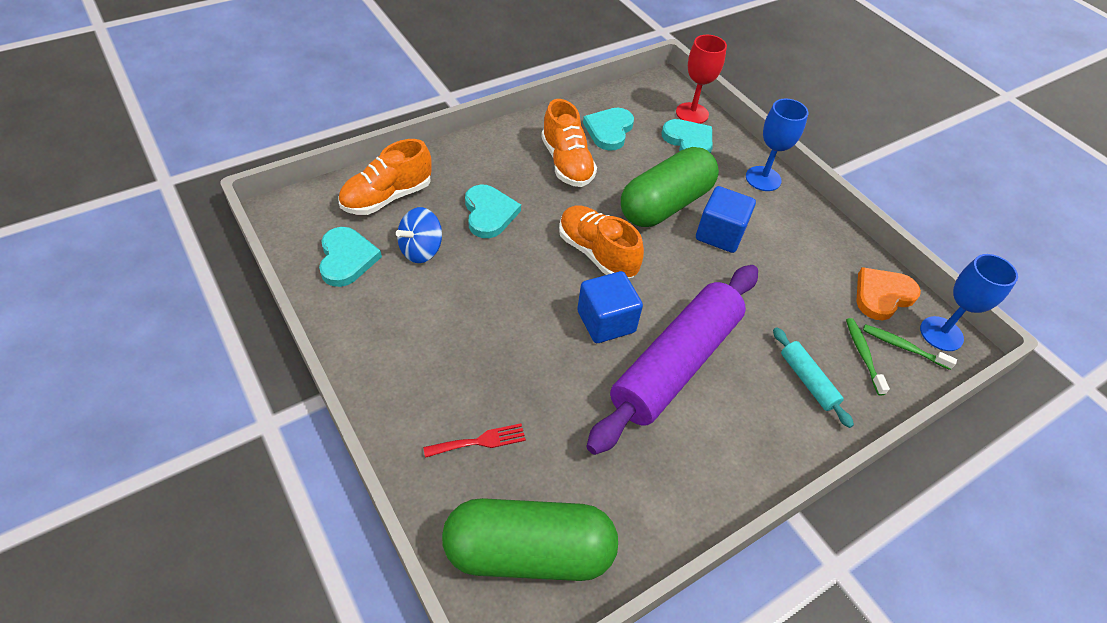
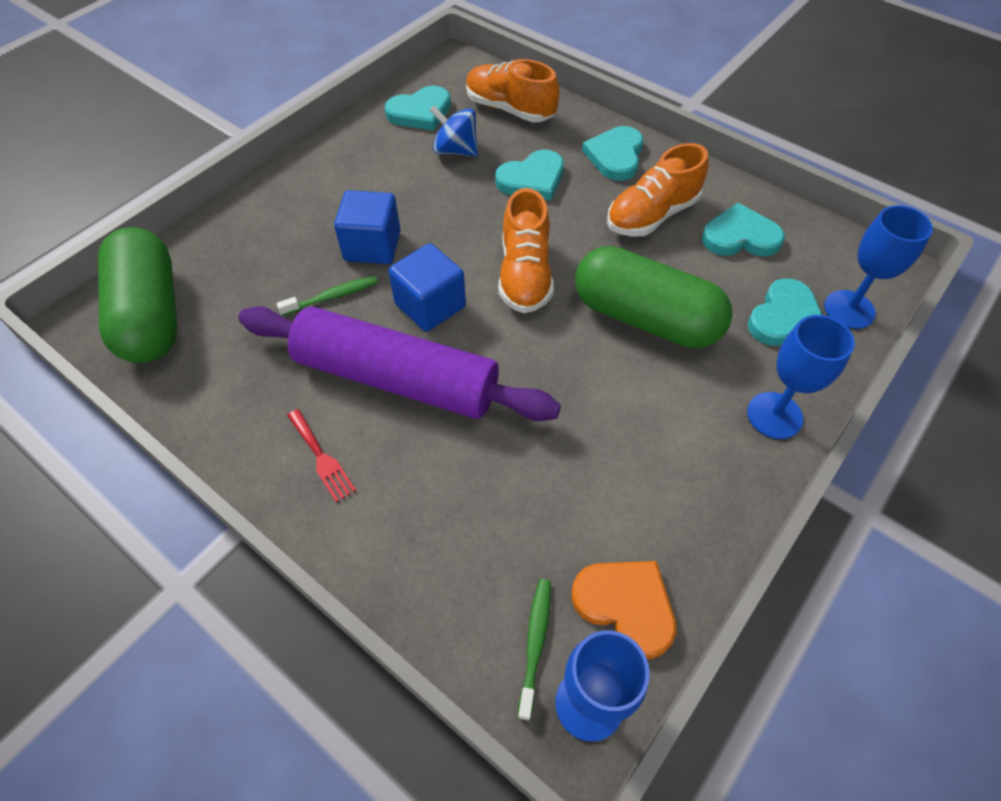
camera: 75 degrees right, 5 degrees up
red fork [423,423,526,458] -> red fork moved to [287,409,356,502]
orange shoe [559,205,644,278] -> orange shoe turned 150 degrees clockwise [499,188,554,313]
red goblet [676,35,727,124] -> blue goblet [824,205,933,329]
blue cube [696,186,756,253] -> blue cube moved to [334,190,401,264]
turquoise rolling pin [773,327,854,428] -> none
green toothbrush [846,318,890,396] -> green toothbrush moved to [277,276,378,316]
none -> turquoise heart [582,126,644,181]

